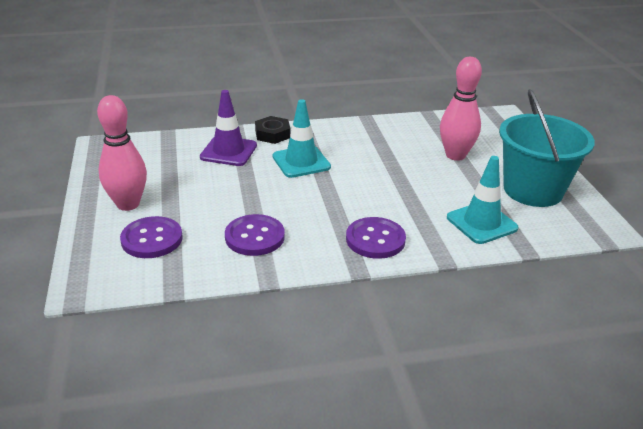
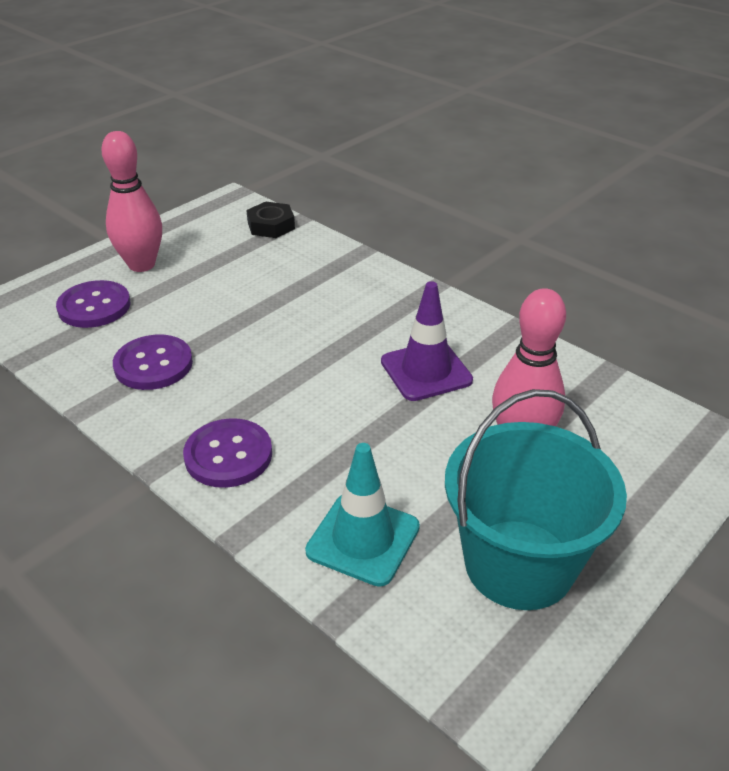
camera: 55 degrees right, 5 degrees up
purple traffic cone [200,90,257,166] -> purple traffic cone moved to [381,281,473,401]
black nut [255,116,291,144] -> black nut moved to [246,202,295,238]
turquoise traffic cone [273,99,331,178] -> none

